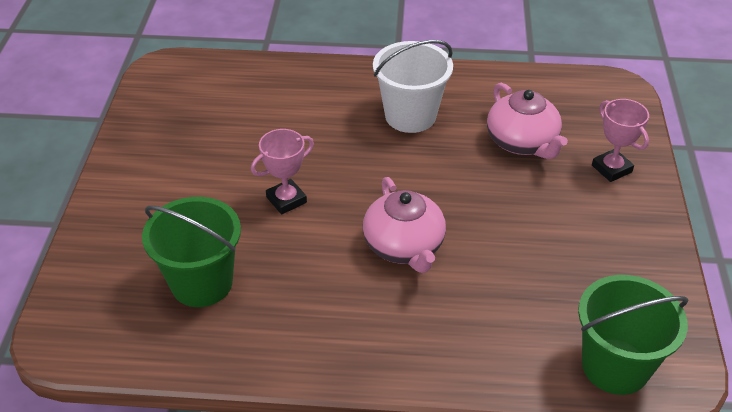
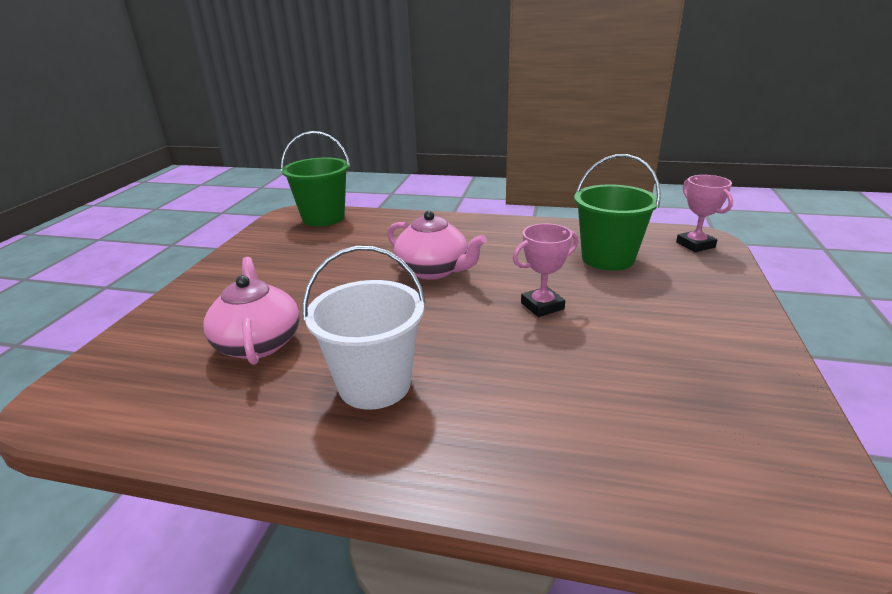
camera: 170 degrees left, 15 degrees down
pink teapot [363,177,446,273] -> pink teapot turned 135 degrees clockwise [388,210,487,280]
pink trophy [592,99,649,182] -> pink trophy moved to [676,175,733,252]

